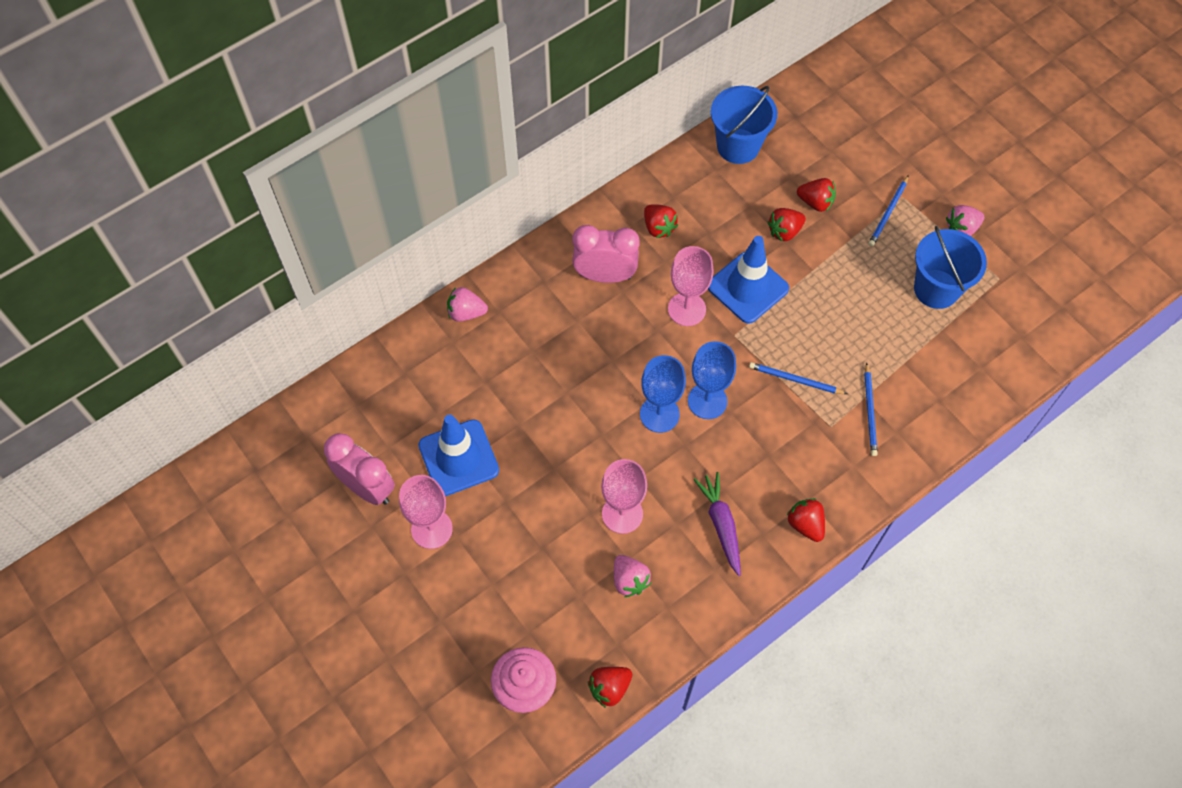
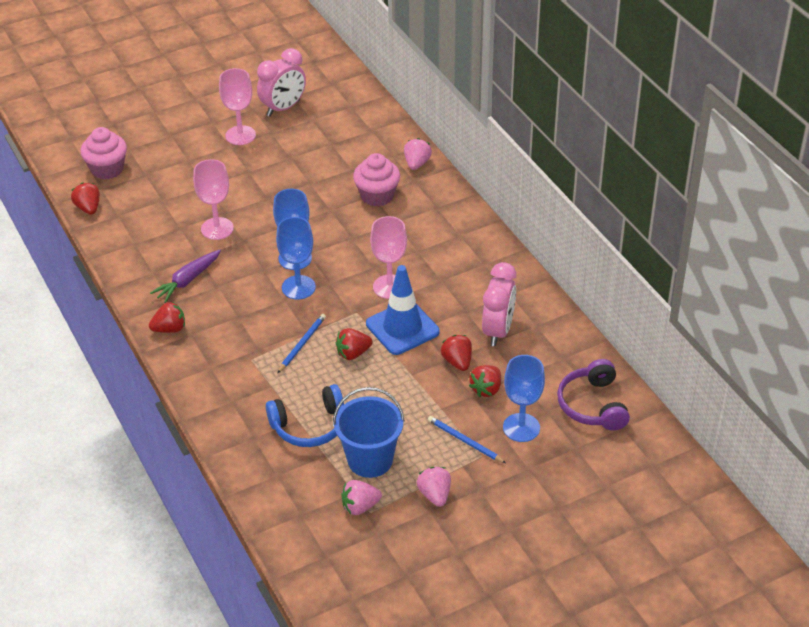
camera: 100 degrees right, 20 degrees down
blue traffic cone [418,414,499,496] -> none
pink clock [572,225,640,283] -> pink clock moved to [482,262,517,346]
pink strawberry [614,555,651,597] -> pink strawberry moved to [341,480,382,515]
red strawberry [644,204,678,238] -> red strawberry moved to [336,328,373,360]
purple carrot [693,472,741,576] -> purple carrot turned 135 degrees clockwise [150,250,221,303]
blue bucket [711,86,777,164] -> none
blue pencil [864,363,878,456] -> none
none -> blue headphones [266,384,344,447]
none -> pink cupcake [353,153,400,206]
none -> blue goblet [503,355,545,442]
none -> purple headphones [557,359,630,431]

